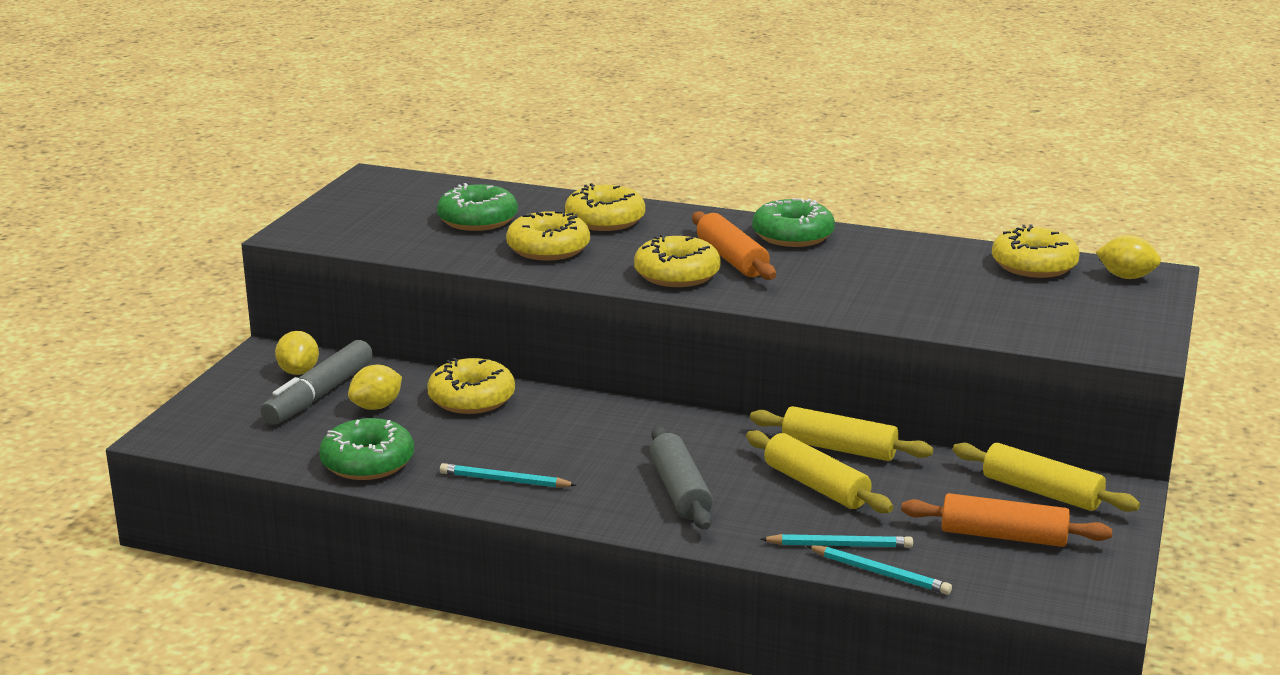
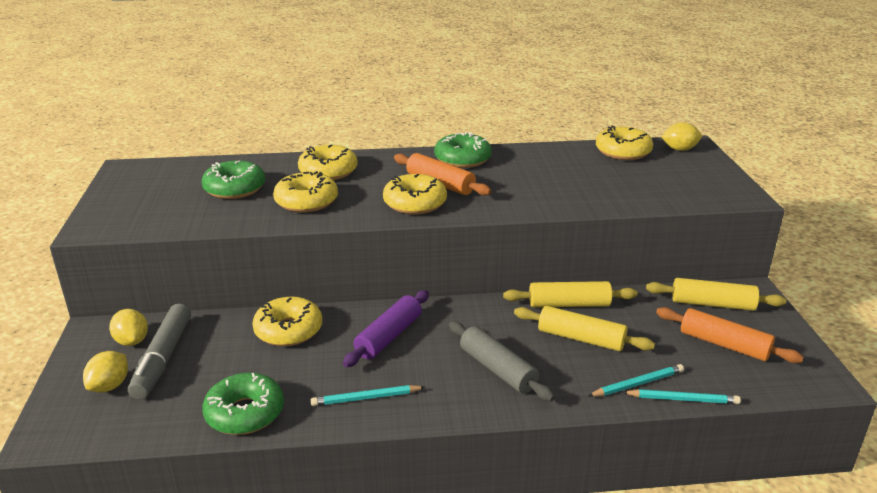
camera: 25 degrees left, 5 degrees up
yellow lemon [348,365,402,410] -> yellow lemon moved to [83,351,128,392]
orange rolling pin [901,493,1112,547] -> orange rolling pin turned 45 degrees clockwise [656,307,804,363]
none -> purple rolling pin [343,290,429,367]

